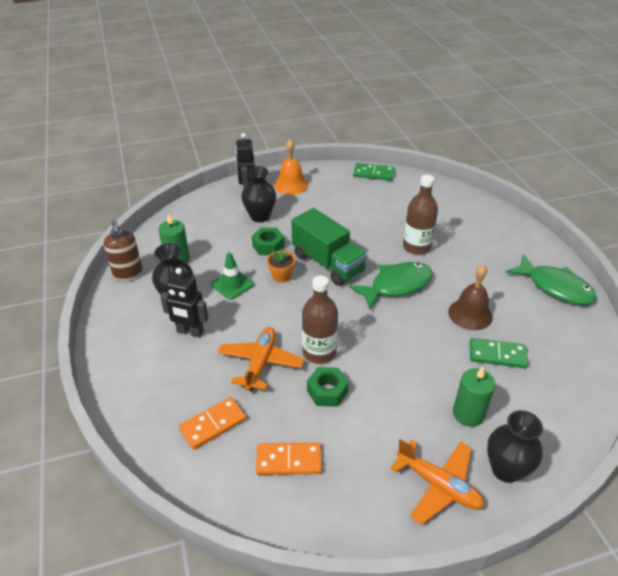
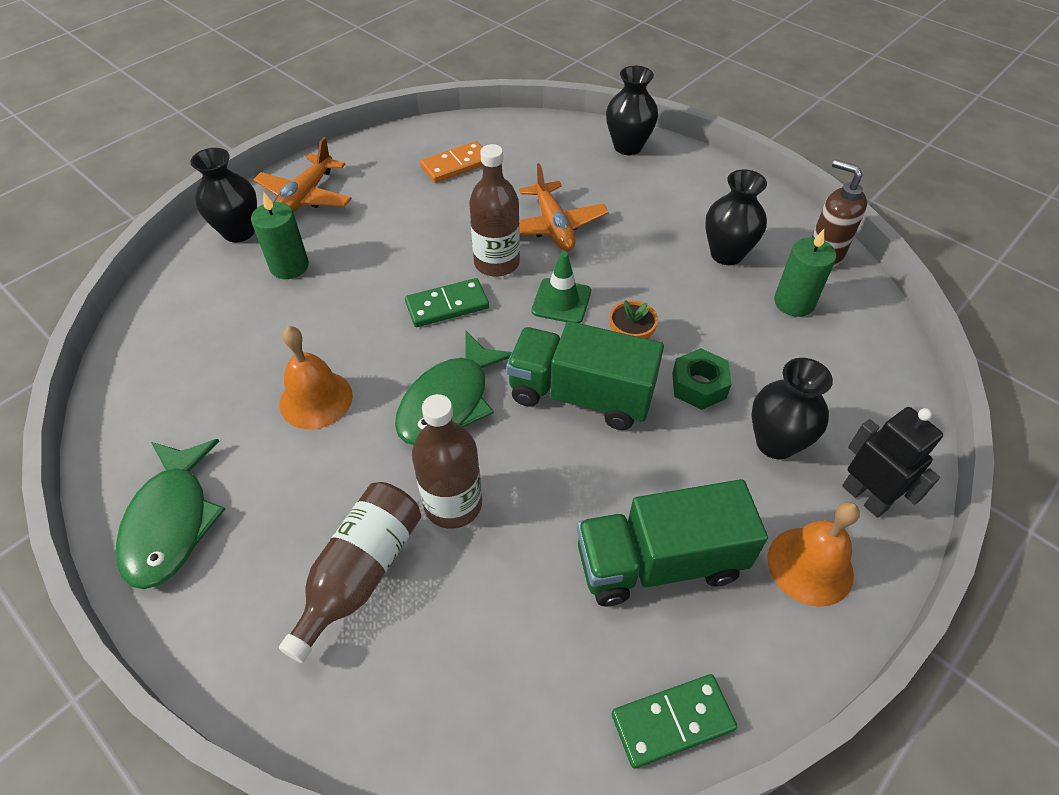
camera: 150 degrees right, 10 degrees up
black robot [160,268,208,338] -> none
orange domino [179,397,246,450] -> none
green traffic cone [211,252,254,300] -> green traffic cone moved to [532,251,591,323]
green nut [307,367,349,407] -> none
orange plane [390,439,485,525] -> orange plane turned 75 degrees counterclockwise [253,137,352,213]
brown bell [448,265,493,330] -> orange bell [280,326,353,429]
green domino [470,338,528,368] -> green domino moved to [405,278,489,327]
green fish [506,254,597,305] -> green fish turned 105 degrees counterclockwise [116,439,225,589]
none -> brown bottle [279,482,421,663]
none -> green truck [577,479,768,606]
none -> black vase [606,66,658,155]

